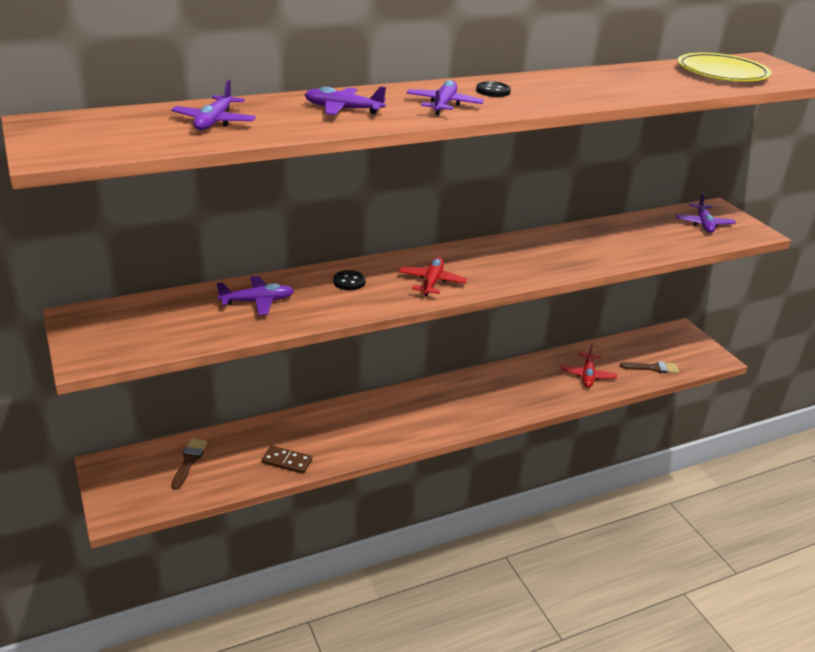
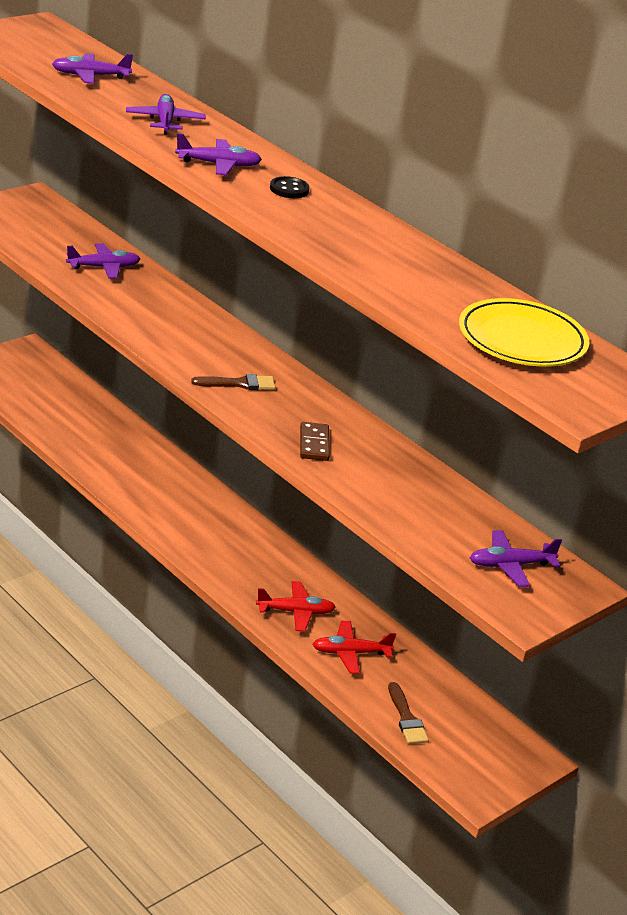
camera: 70 degrees right, 0 degrees up
brown brush [171,439,208,490] -> brown brush moved to [191,374,276,390]
purple plane [217,276,294,315] -> purple plane turned 75 degrees counterclockwise [66,243,140,279]
brown domino [262,446,312,474] -> brown domino moved to [300,422,330,461]
black button [333,270,366,290] -> none
red plane [399,257,467,296] -> red plane moved to [256,581,336,632]

